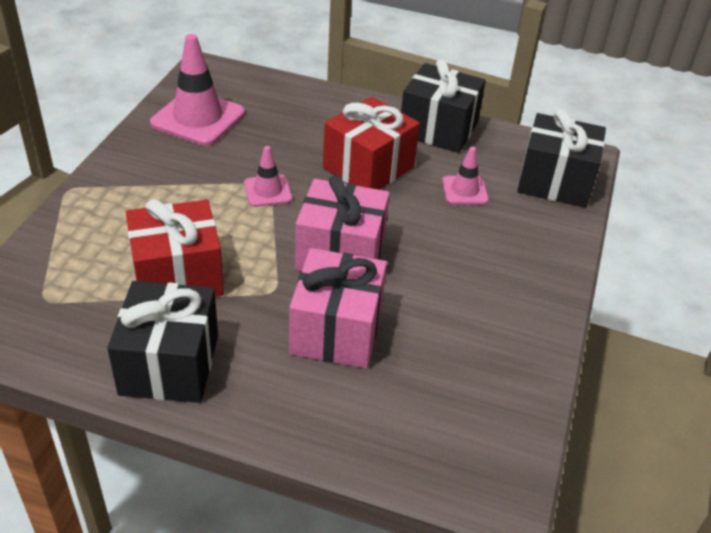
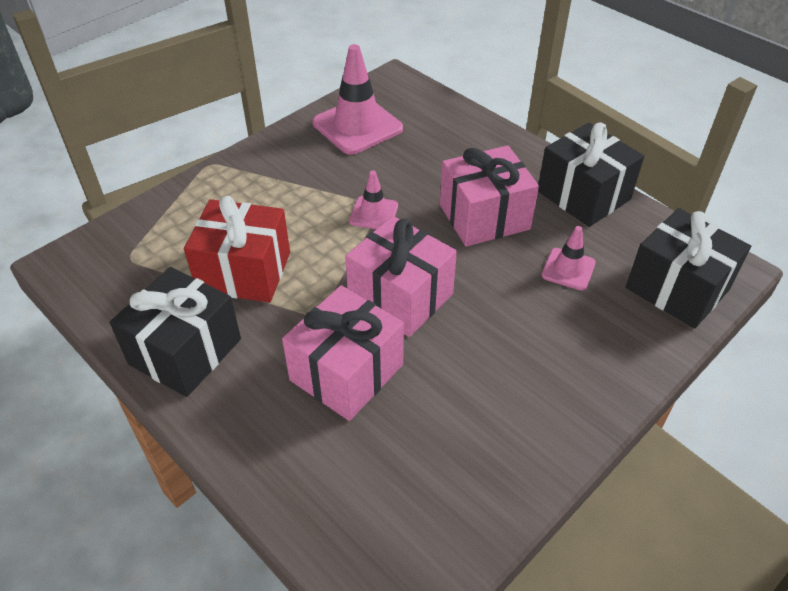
camera: 30 degrees right, 5 degrees up
red gift [323,97,420,190] -> pink gift [440,145,539,247]

